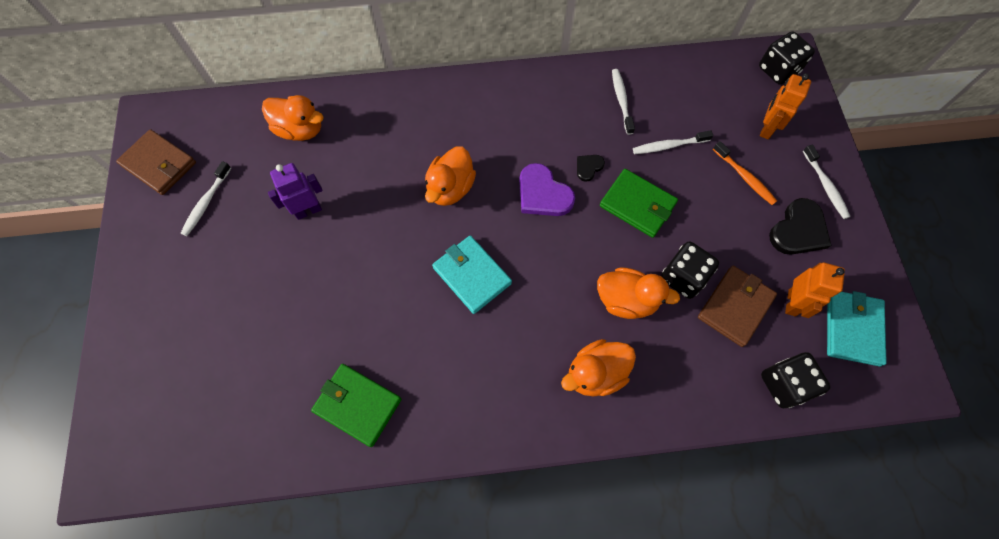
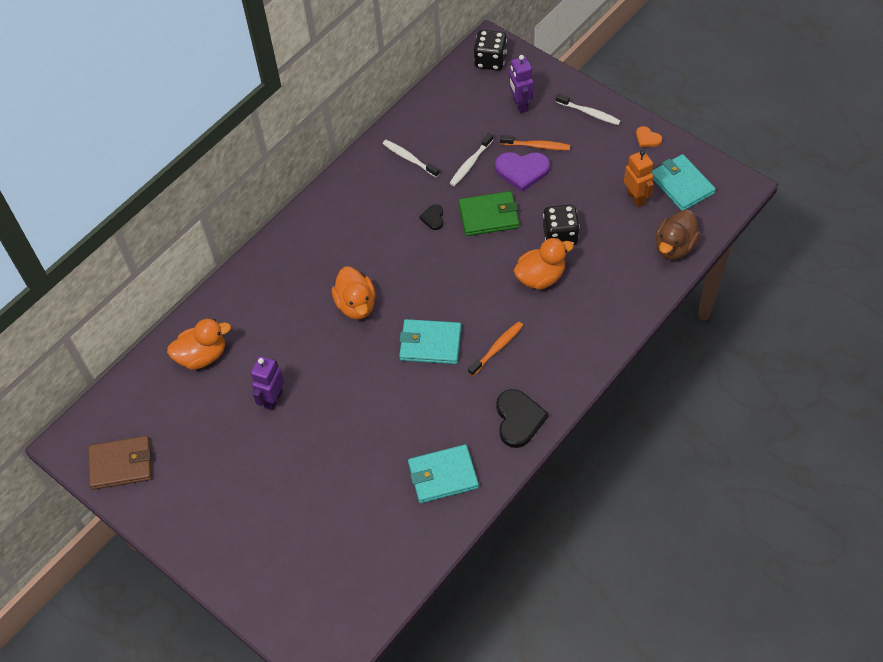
camera: 40 degrees left, 10 degrees down
white toothbrush [180,161,231,236] -> none
green wallet [311,364,401,447] -> turquoise wallet [408,444,479,503]
purple heart [519,163,575,216] -> purple heart moved to [495,152,550,192]
orange duck [561,339,636,397] -> none
brown wallet [698,266,777,347] -> none
orange robot [760,73,811,139] -> purple robot [509,55,533,113]
black dice [761,352,830,408] -> brown duck [656,210,701,260]
black heart [769,198,831,255] -> black heart moved to [496,389,549,448]
none -> orange toothbrush [468,321,523,376]
none -> orange heart [636,126,662,147]

